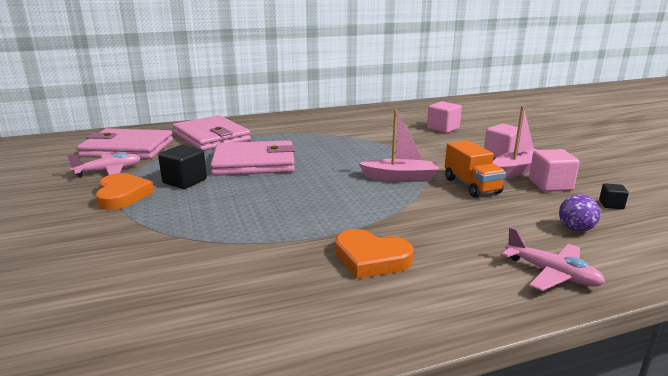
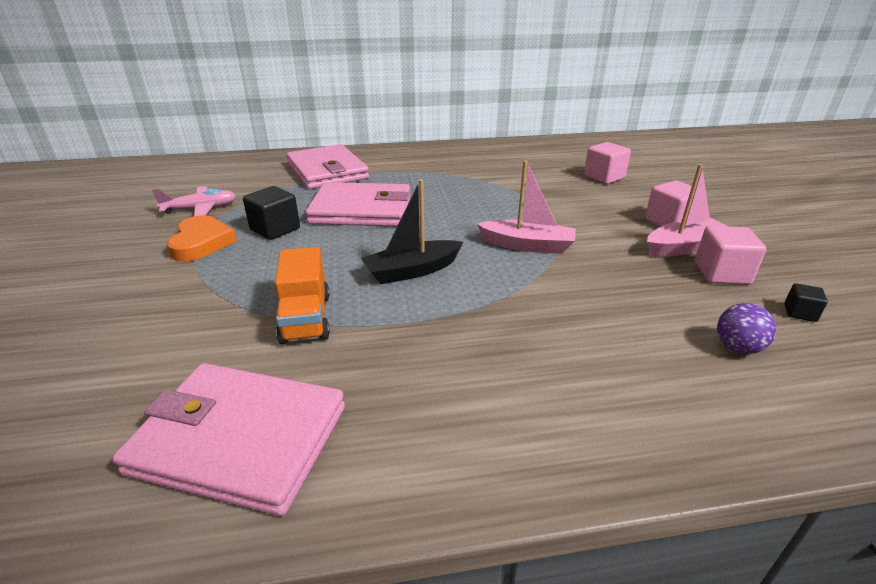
camera: 10 degrees right, 10 degrees up
pink wallet [77,129,173,159] -> pink wallet moved to [112,363,345,516]
orange heart [335,229,414,279] -> none
orange truck [445,140,506,198] -> orange truck moved to [275,247,330,344]
pink plane [502,227,605,291] -> none
none -> black boat [361,179,463,284]

